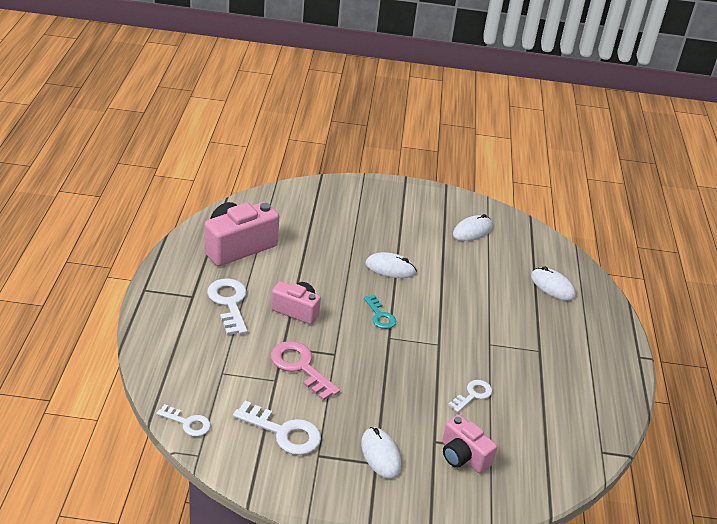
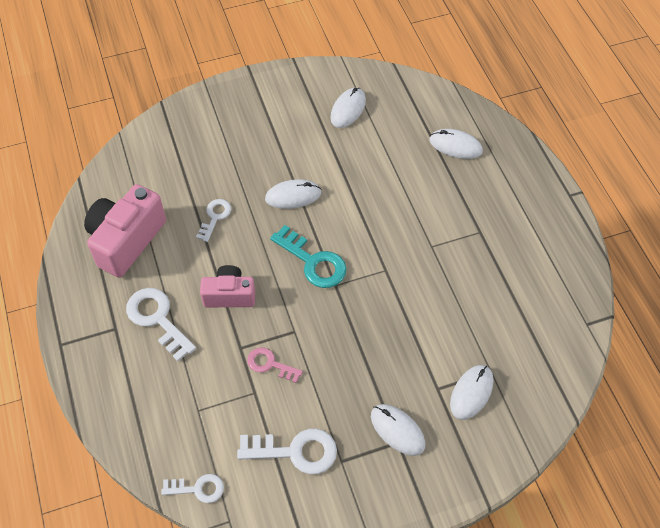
camera: 20 degrees left, 20 degrees up
pink key [271,341,340,401] -> pink key [247,347,303,383], size x0.61
turquoise key [364,295,396,329] -> turquoise key [270,225,347,288], size x1.64
pink camera [442,415,497,473] -> white mouse [450,365,494,420]
white key [448,380,492,412] -> white key moved to [196,199,231,242]

